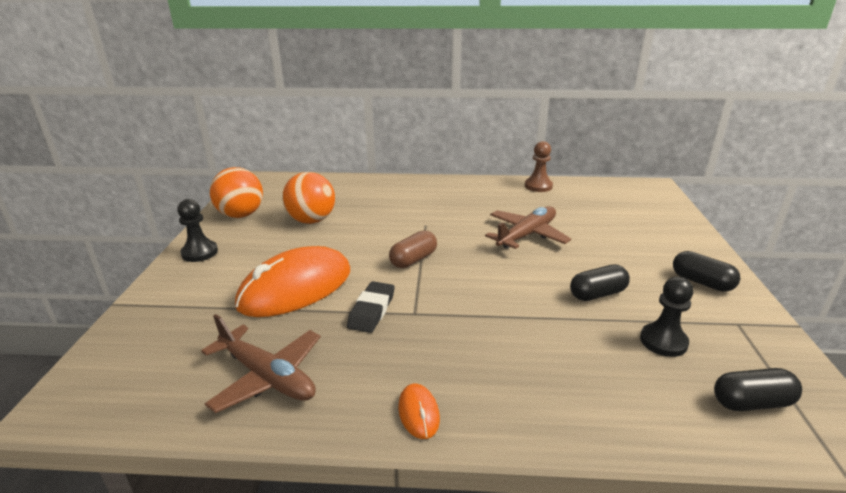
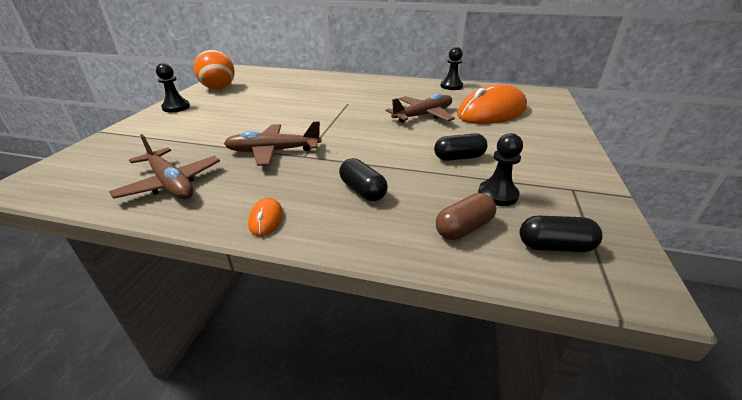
camera: 10 degrees right, 5 degrees up
orange mouse [235,246,350,317] -> orange mouse moved to [457,84,527,124]
orange ball [282,172,335,224] -> none
black eraser [347,281,395,333] -> brown plane [224,121,322,166]
brown capsule [389,230,437,268] -> brown capsule moved to [436,193,496,240]
brown pawn [525,141,553,192] -> black pawn [440,47,463,90]
black capsule [673,251,740,292] -> black capsule moved to [339,158,388,201]

